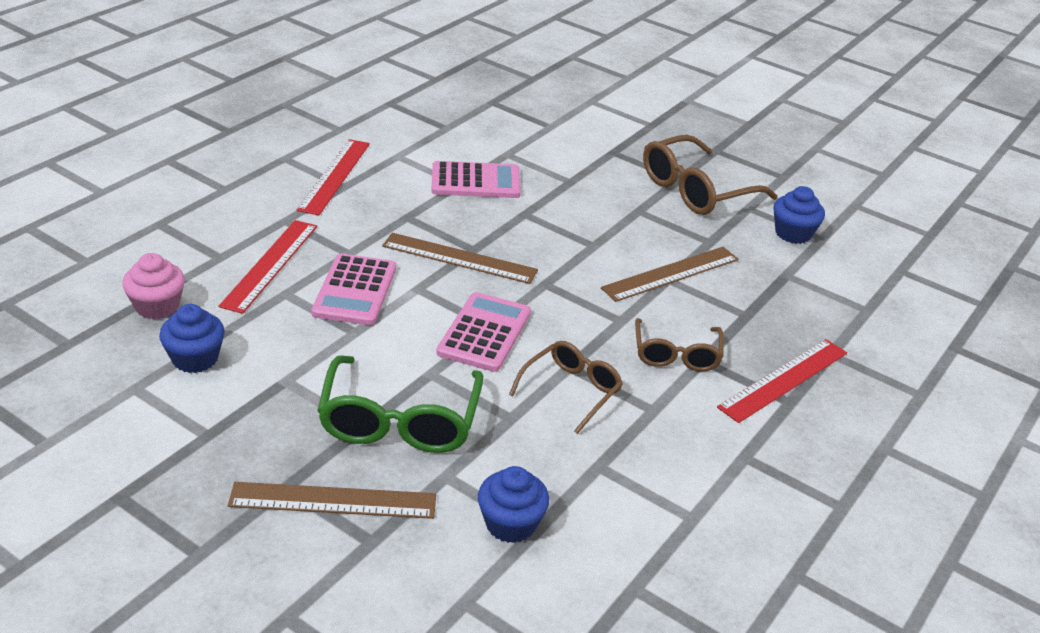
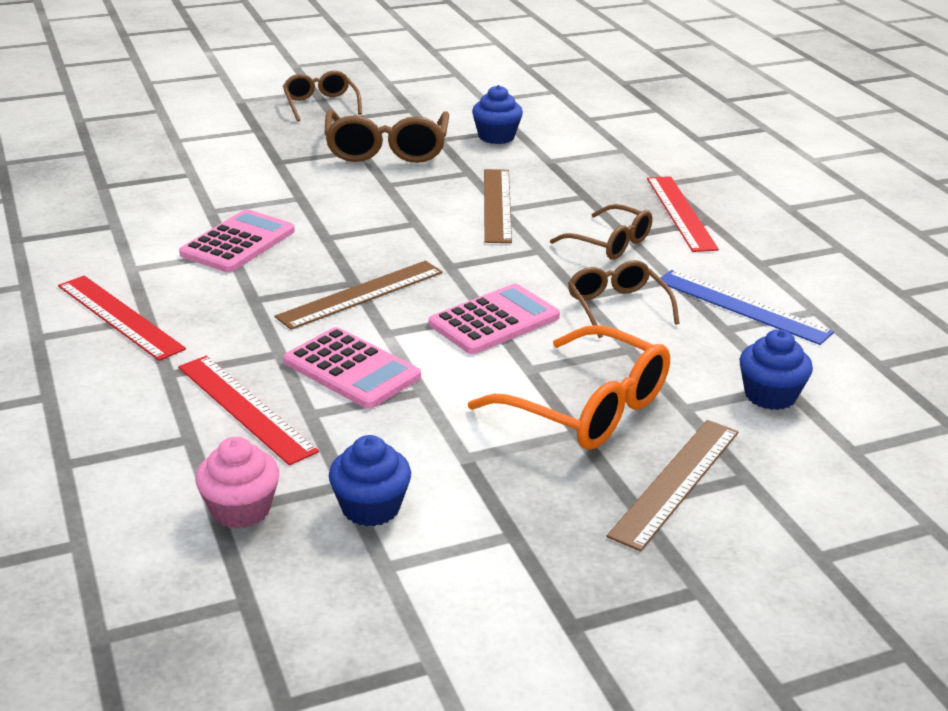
camera: 55 degrees left, 5 degrees down
green glasses [317,355,483,453] -> orange glasses [468,325,670,450]
pink calculator [436,292,531,372] -> pink calculator turned 90 degrees clockwise [429,284,560,354]
none -> brown glasses [283,71,362,122]
none -> blue ruler [656,270,834,345]

